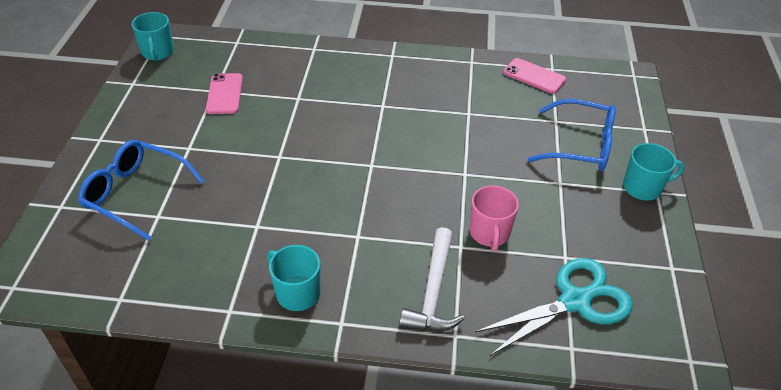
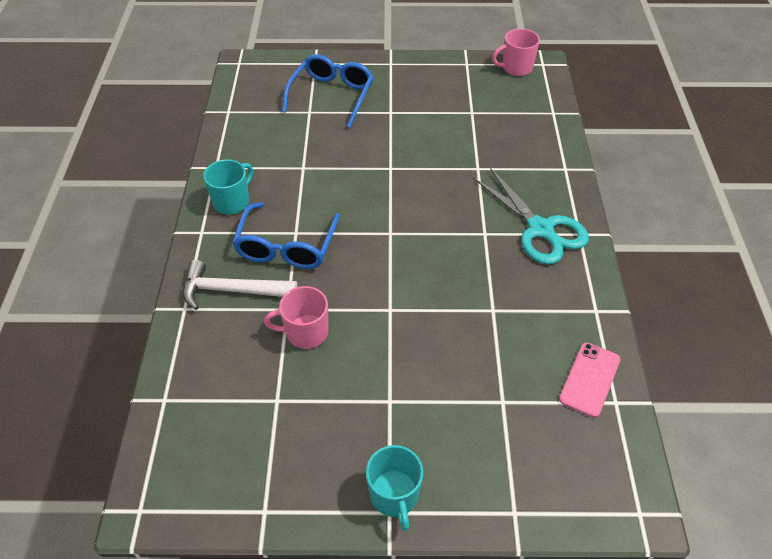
camera: 85 degrees right, 5 degrees up
turquoise mug [131,12,174,60] -> pink mug [492,29,540,76]
pink phone [206,73,243,114] -> none
turquoise scissors [474,258,633,356] -> turquoise scissors moved to [473,168,589,265]
blue glasses [528,99,616,171] -> blue glasses moved to [232,202,340,269]

